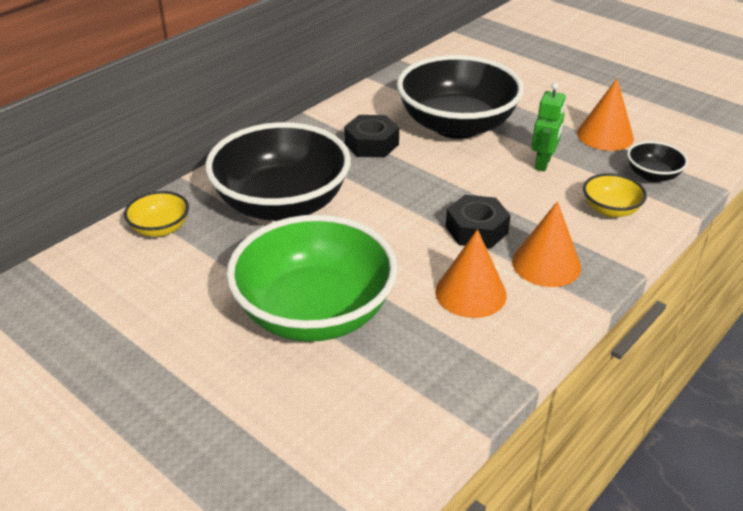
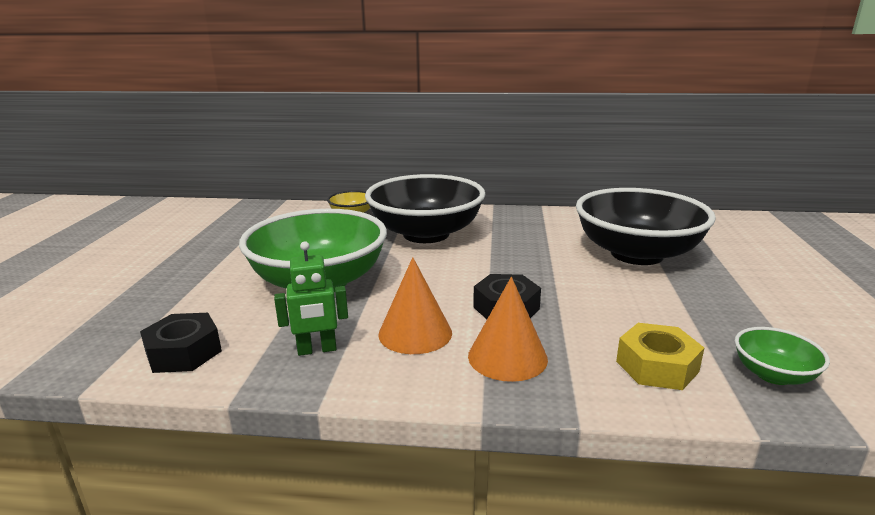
camera: 55 degrees right, 15 degrees down
black nut [344,115,399,157] -> black nut moved to [140,313,222,373]
green robot [532,83,566,171] -> green robot moved to [274,241,348,356]
orange cone [577,79,634,151] -> none
yellow bowl [583,173,647,217] -> yellow nut [616,323,704,390]
black bowl [627,141,688,182] -> green bowl [735,327,830,385]

